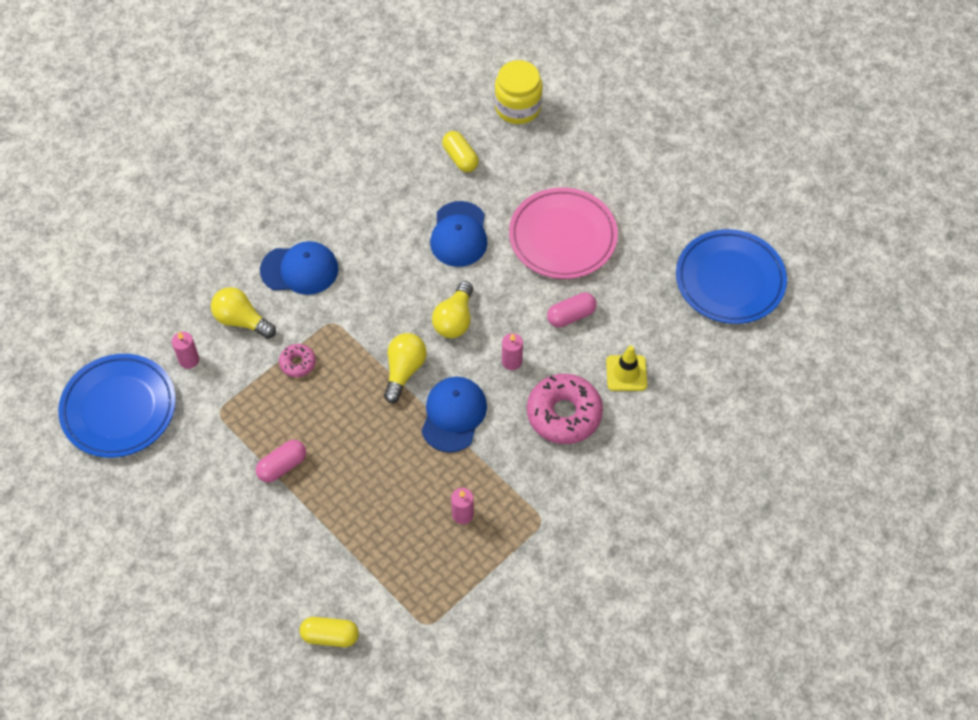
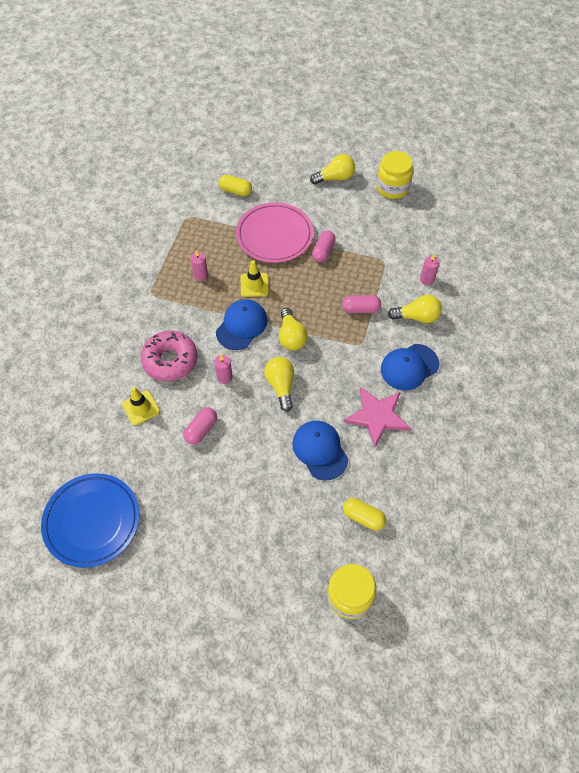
camera: 150 degrees right, 0 degrees up
blue plate [58,354,176,458] -> none
pink donut [279,344,316,377] -> pink capsule [342,295,381,313]
yellow capsule [300,617,359,647] -> yellow capsule turned 45 degrees clockwise [218,175,252,196]
blue cap [421,377,487,453] -> blue cap turned 135 degrees counterclockwise [216,299,268,350]
pink plate [509,187,618,279] -> pink plate moved to [236,202,313,263]
none -> yellow traffic cone [241,260,269,297]
none -> yellow light bulb [310,154,355,184]
none -> pink star [344,387,411,448]
none -> yellow jar [376,151,413,199]

